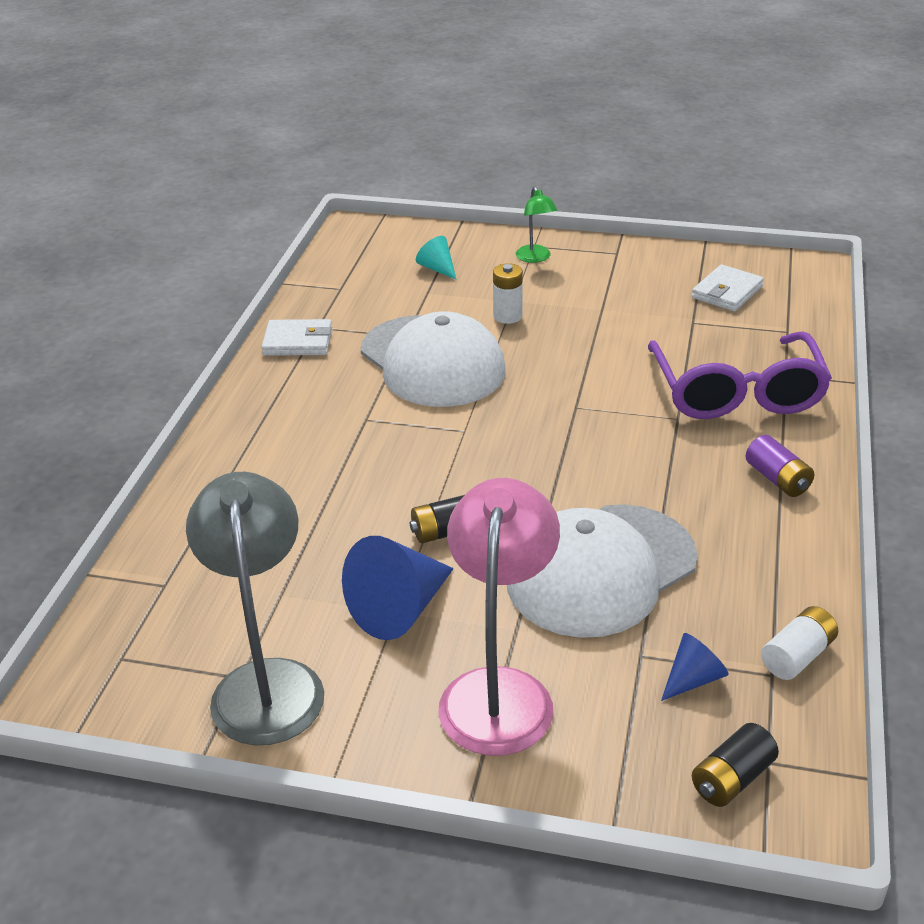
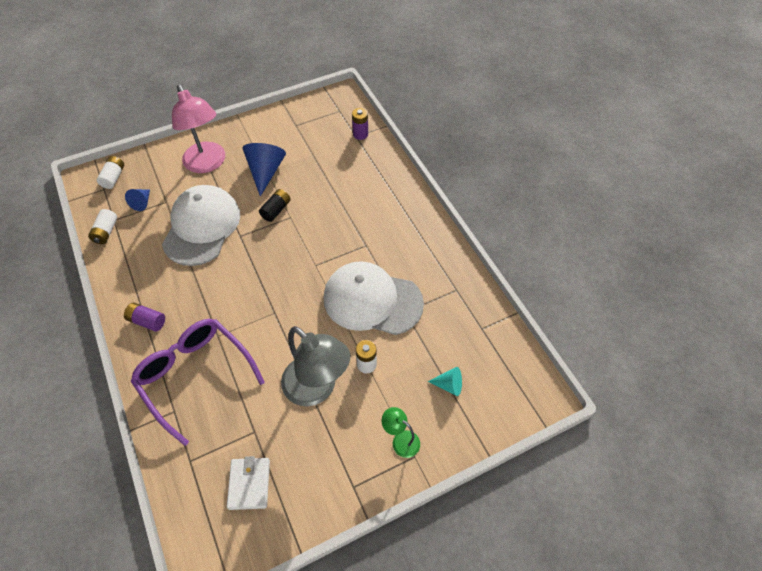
camera: 140 degrees right, 20 degrees up
grey lamp [186,472,324,746] -> grey lamp moved to [281,326,350,406]
white wallet [261,319,332,356] -> none
black battery [692,723,779,807] -> white battery [97,156,124,189]
none -> purple battery [352,108,368,140]

